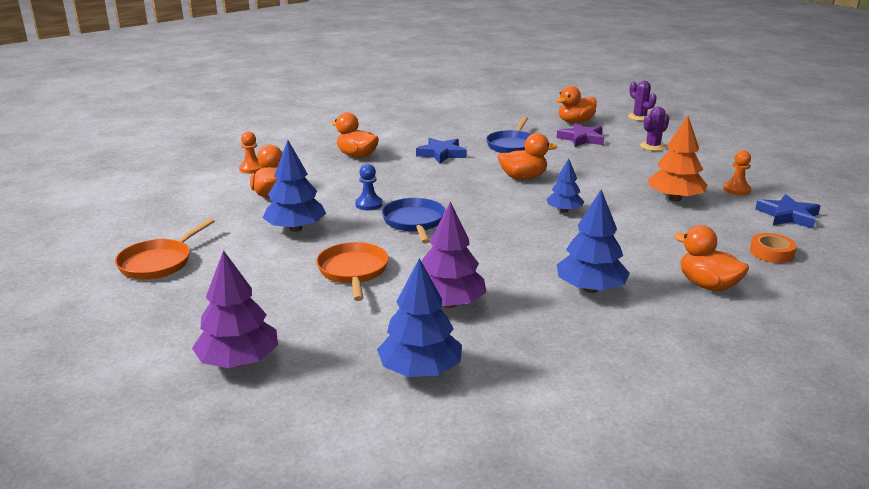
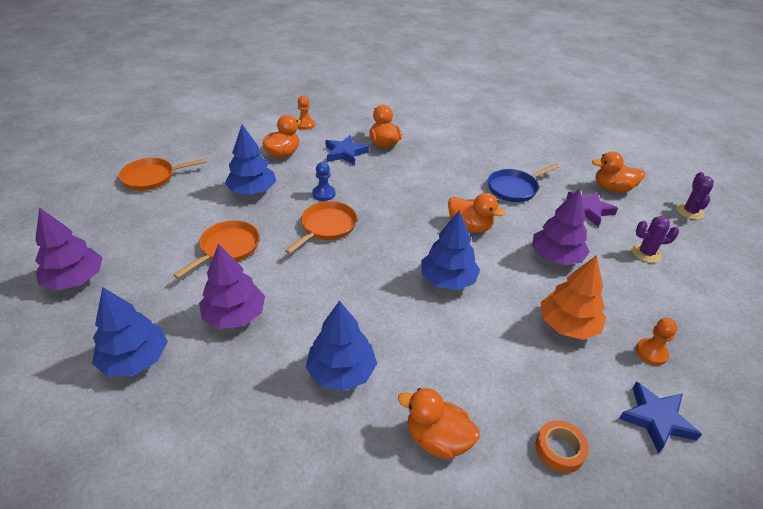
camera: 40 degrees right, 15 degrees up
blue pan [382,198,446,243] -> orange pan [285,201,357,254]
blue star [416,138,467,164] -> blue star moved to [325,135,369,165]
blue tree [547,159,584,213] -> blue tree [421,210,480,290], size x1.59
orange duck [674,225,749,291] -> orange duck turned 60 degrees counterclockwise [398,388,480,459]
none -> purple tree [532,188,590,265]

